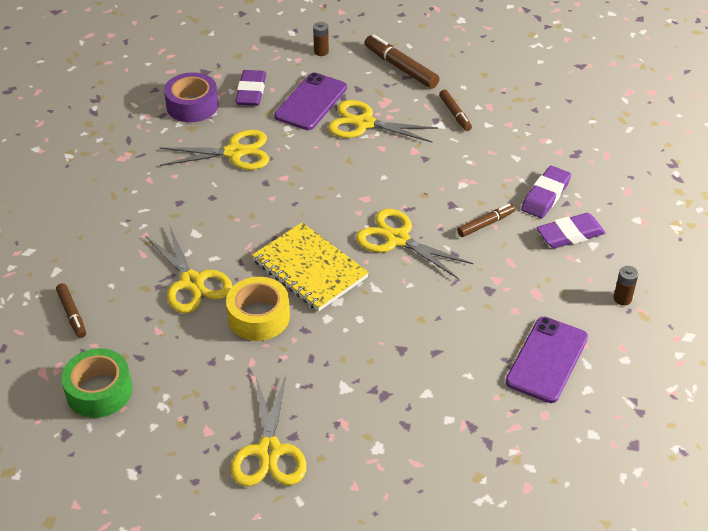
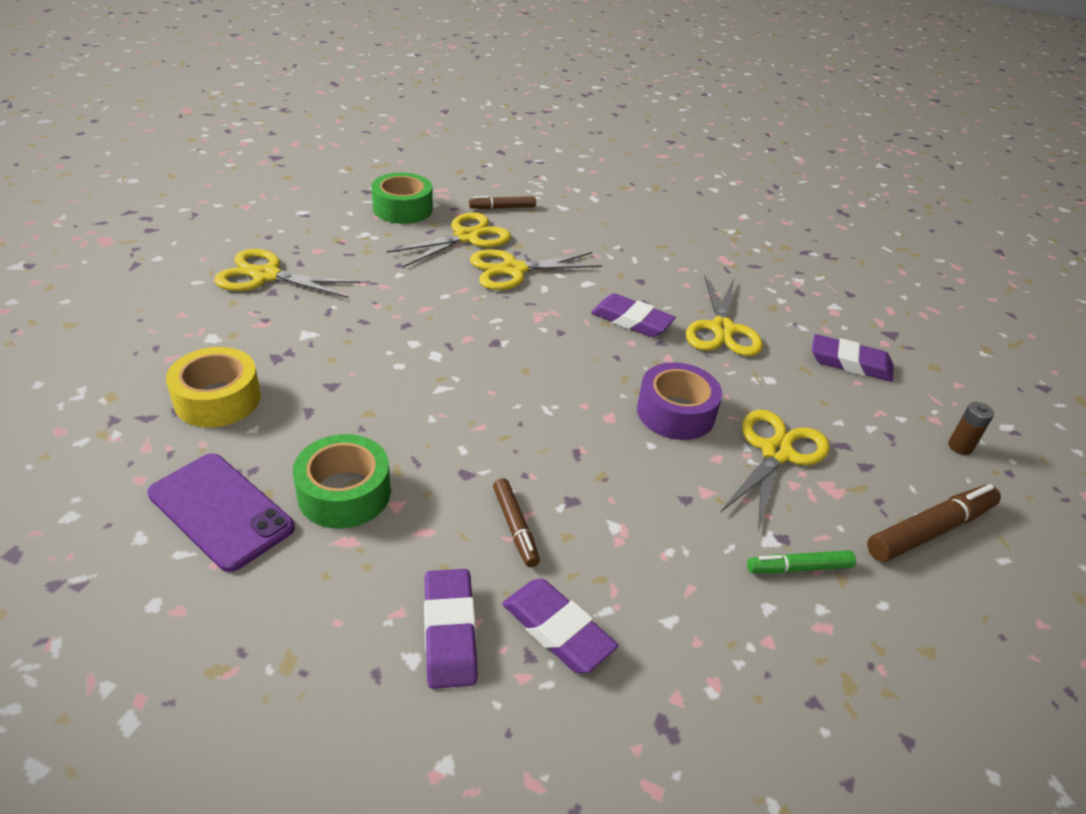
camera: 100 degrees right, 5 degrees down
purple tape [164,72,218,122] -> purple tape moved to [637,362,722,440]
yellow tape [226,277,290,341] -> yellow tape moved to [166,347,261,427]
yellow notebook [252,222,369,311] -> none
purple phone [274,73,347,130] -> none
yellow scissors [356,209,473,279] -> yellow scissors moved to [387,212,511,267]
brown marker [439,89,472,131] -> green marker [747,550,856,574]
brown battery [614,266,639,305] -> none
none -> green tape [293,434,391,529]
none -> purple eraser [591,293,676,337]

